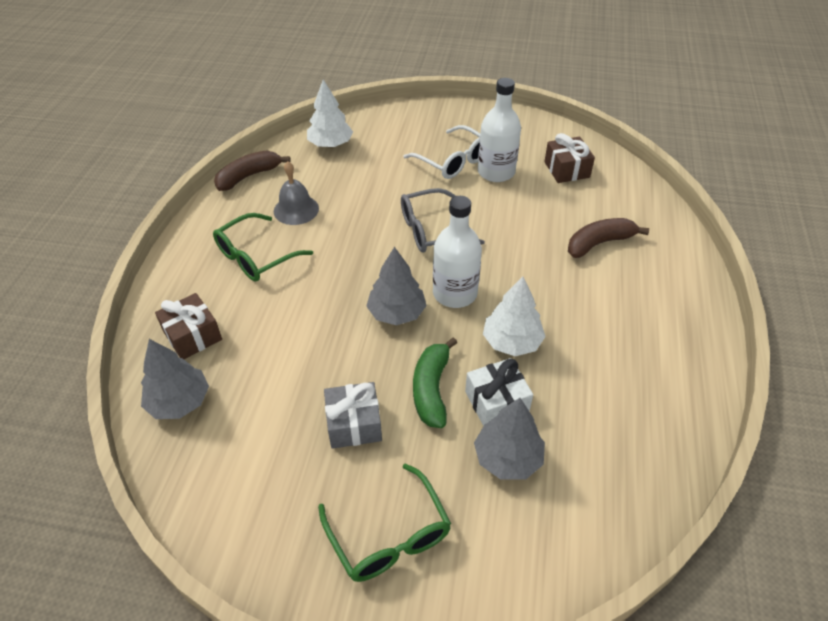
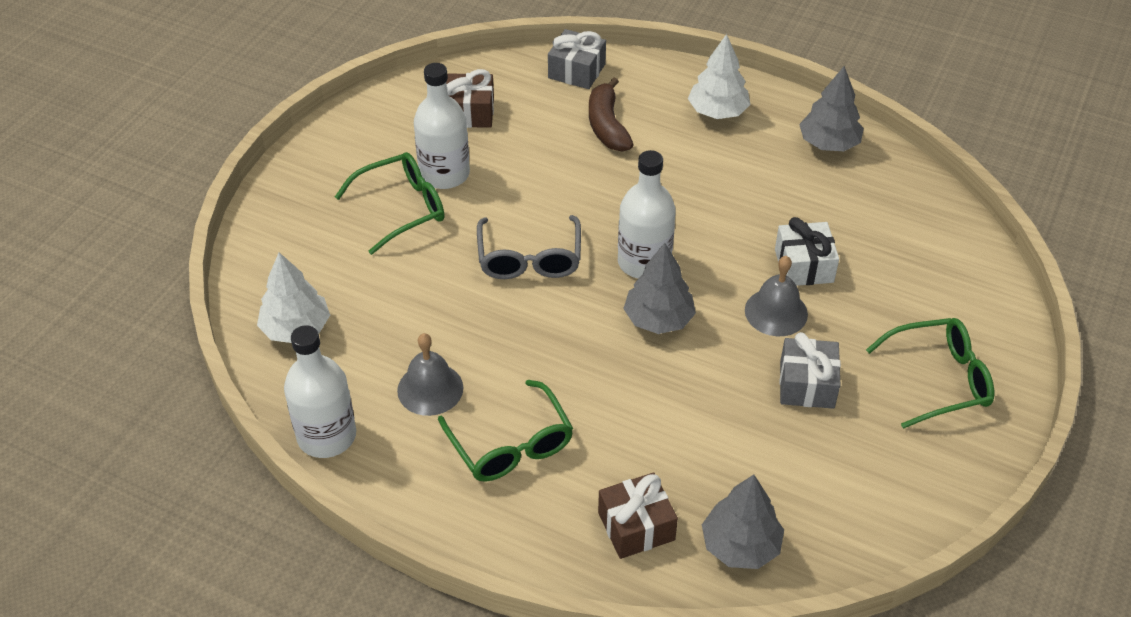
camera: 75 degrees left, 0 degrees up
brown banana [214,150,291,191] -> white bottle [284,325,356,458]
white glasses [403,125,480,179] -> green glasses [335,152,444,255]
green banana [413,337,457,428] -> grey bell [745,256,808,336]
grey tree [474,398,545,480] -> grey tree moved to [799,66,864,151]
white tree [483,277,546,356] -> white tree moved to [688,34,750,119]
none -> grey gift [548,29,606,89]

